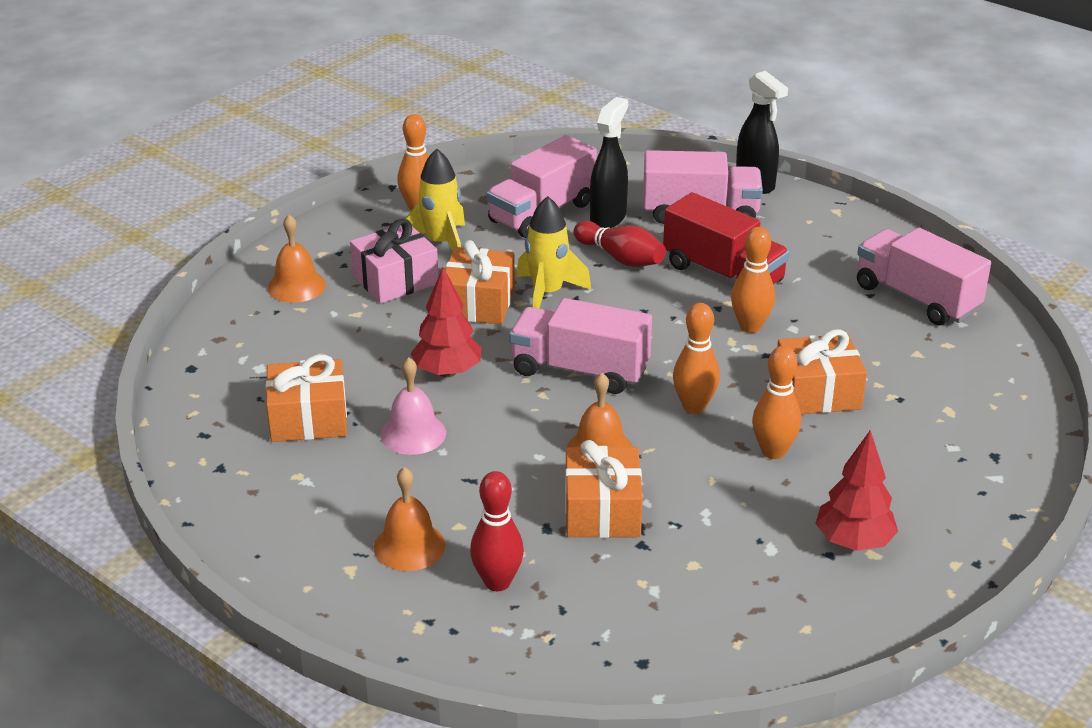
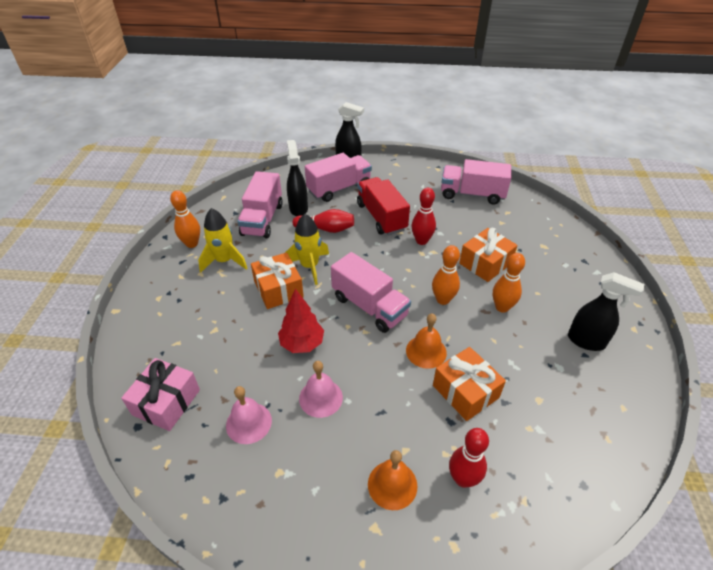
camera: 35 degrees left, 10 degrees up
orange gift [266,355,347,442] -> pink bell [226,386,272,444]
orange bell [267,215,326,303] -> none
pink gift [350,218,438,303] -> pink gift moved to [121,358,200,431]
pink truck [509,298,652,394] -> pink truck turned 120 degrees counterclockwise [331,252,411,333]
red truck [663,192,789,285] -> red truck turned 120 degrees counterclockwise [357,177,410,235]
orange bowling pin [731,227,775,333] -> red bowling pin [411,188,436,245]
red tree [815,430,898,551] -> black spray bottle [568,272,644,351]

